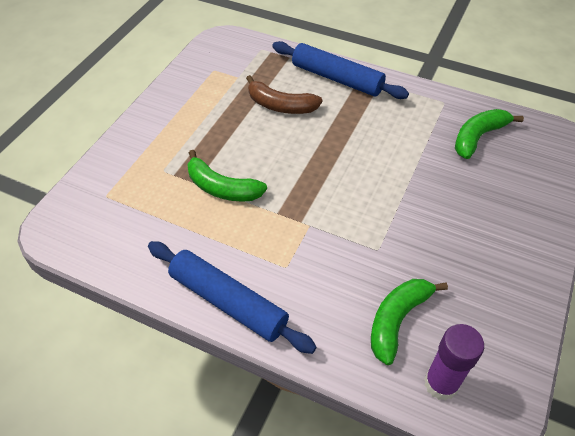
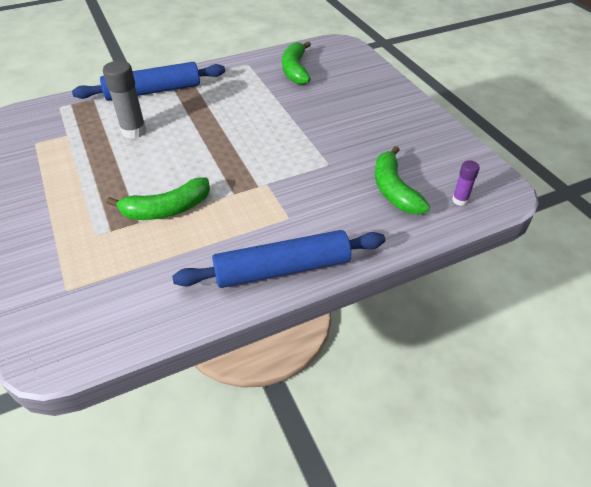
camera: 50 degrees left, 5 degrees down
brown banana [246,75,322,114] -> grey glue stick [103,61,146,139]
purple glue stick [424,324,484,401] -> purple glue stick [452,160,480,206], size x0.55

